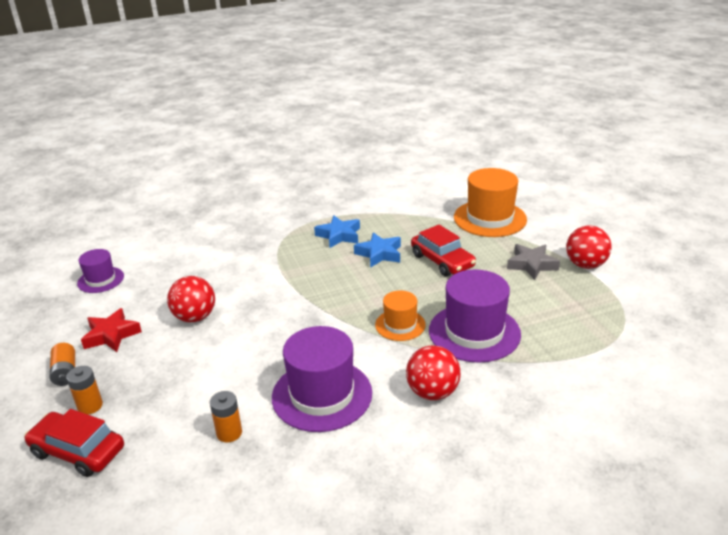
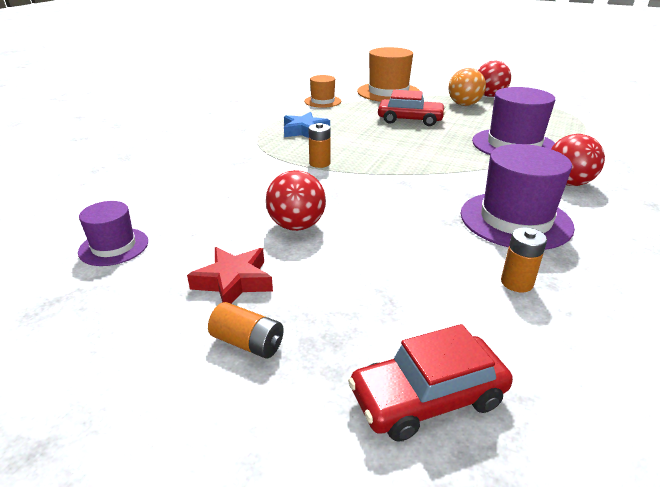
camera: 45 degrees left, 0 degrees up
orange battery [66,366,103,415] -> orange battery moved to [308,123,331,168]
blue star [354,232,401,268] -> none
orange hat [375,290,426,341] -> orange hat moved to [304,75,341,108]
grey star [507,244,560,280] -> orange ball [448,68,486,106]

